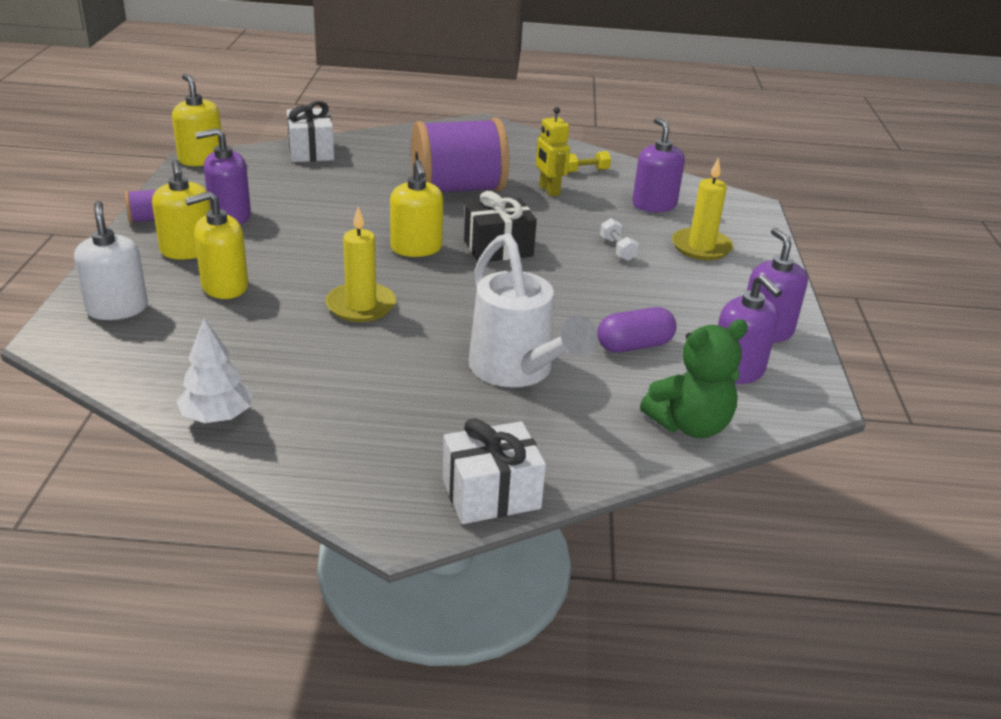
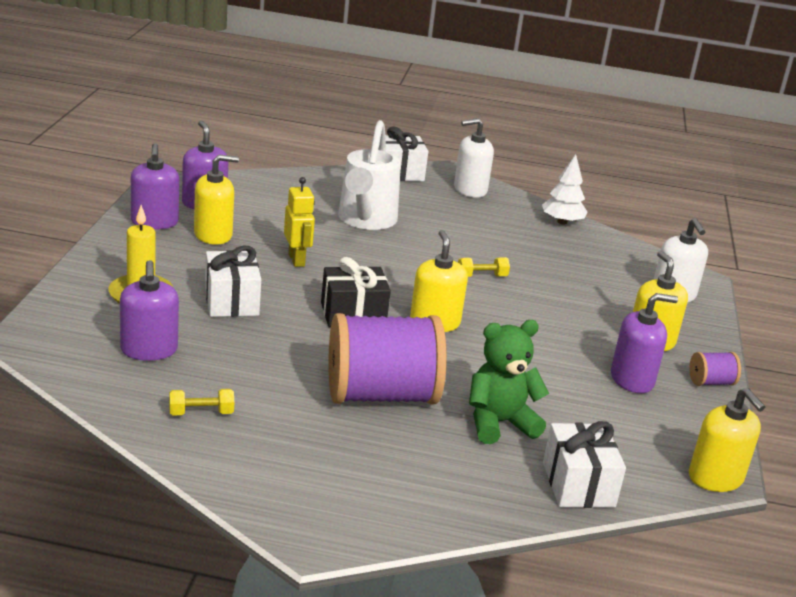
camera: 175 degrees left, 5 degrees down
yellow soap dispenser [185,191,248,299] -> yellow soap dispenser moved to [194,154,239,245]
yellow candle [326,207,396,322] -> yellow dumbbell [458,257,510,277]
white watering can [468,233,598,387] -> white watering can turned 150 degrees counterclockwise [338,120,401,230]
yellow robot [536,107,570,197] -> yellow robot moved to [284,177,315,267]
purple capsule [597,307,677,353] -> none
white dumbbell [600,218,639,261] -> white gift [205,246,261,317]
green teddy bear [640,319,748,438] -> green teddy bear moved to [469,320,549,444]
none -> white soap dispenser [454,118,494,198]

